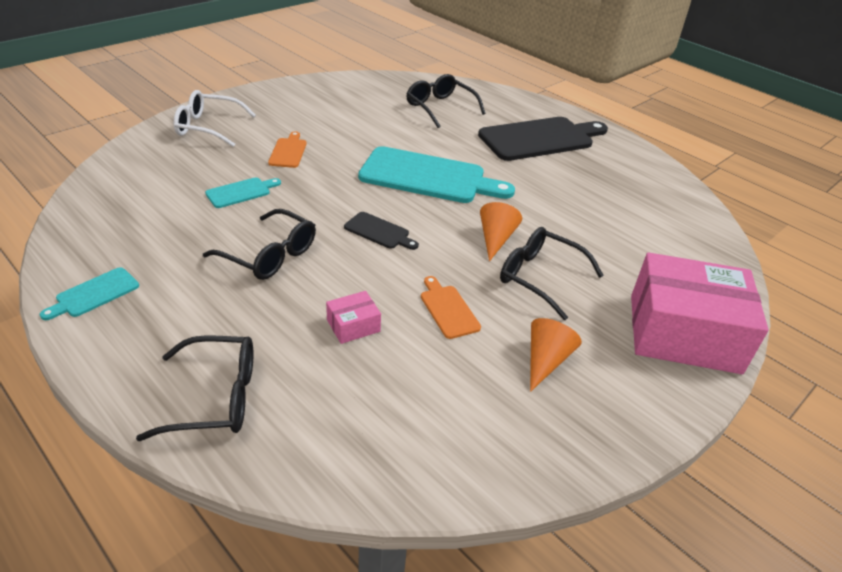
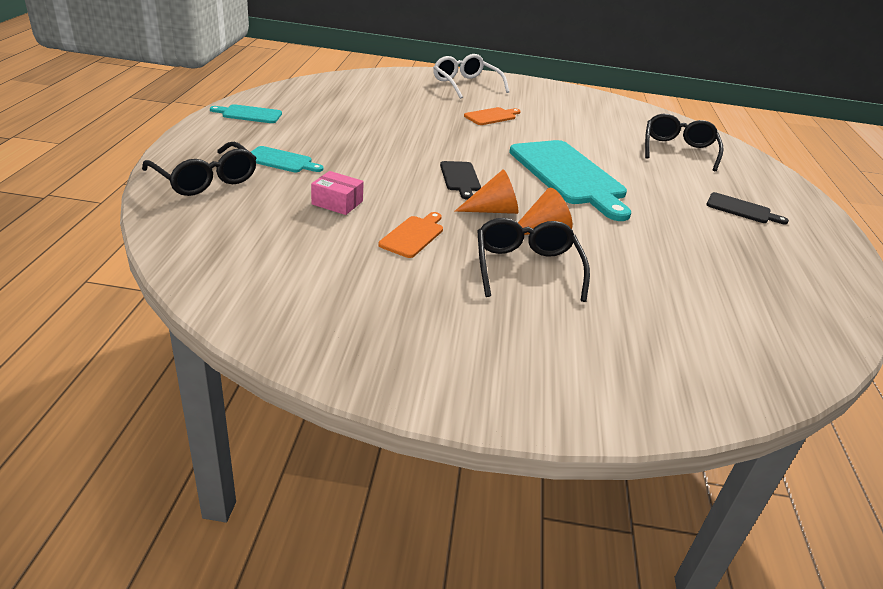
camera: 50 degrees right, 5 degrees down
black glasses [203,209,316,280] -> none
turquoise cutting board [205,177,281,208] -> turquoise cutting board moved to [251,146,323,172]
black cutting board [478,117,608,161] -> black cutting board [706,192,789,225], size x0.46
orange cone [530,318,582,392] -> orange cone moved to [455,169,519,214]
pink box [631,252,769,374] -> none

